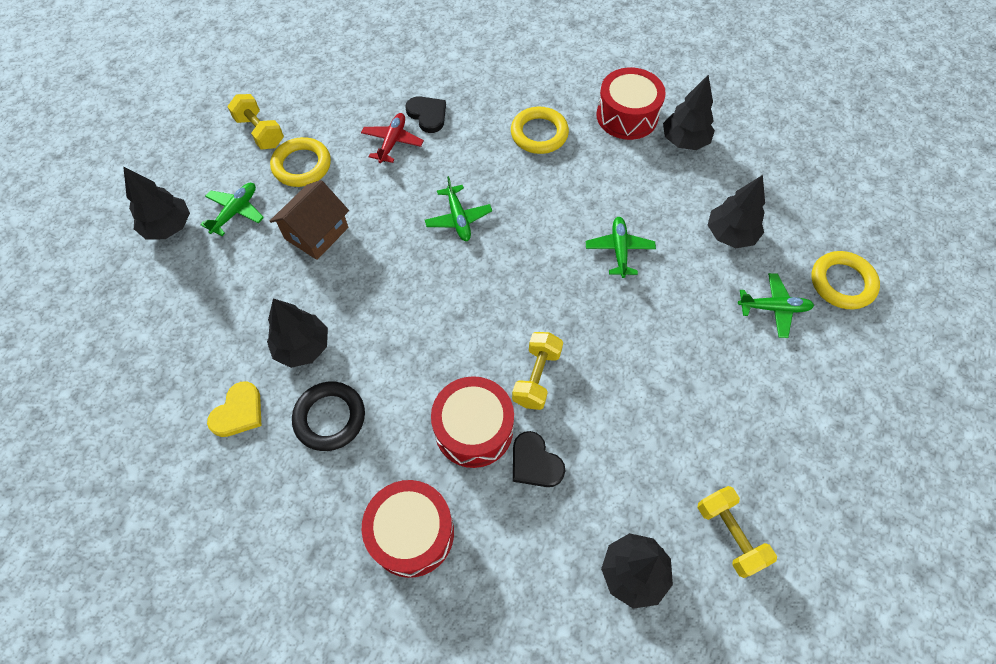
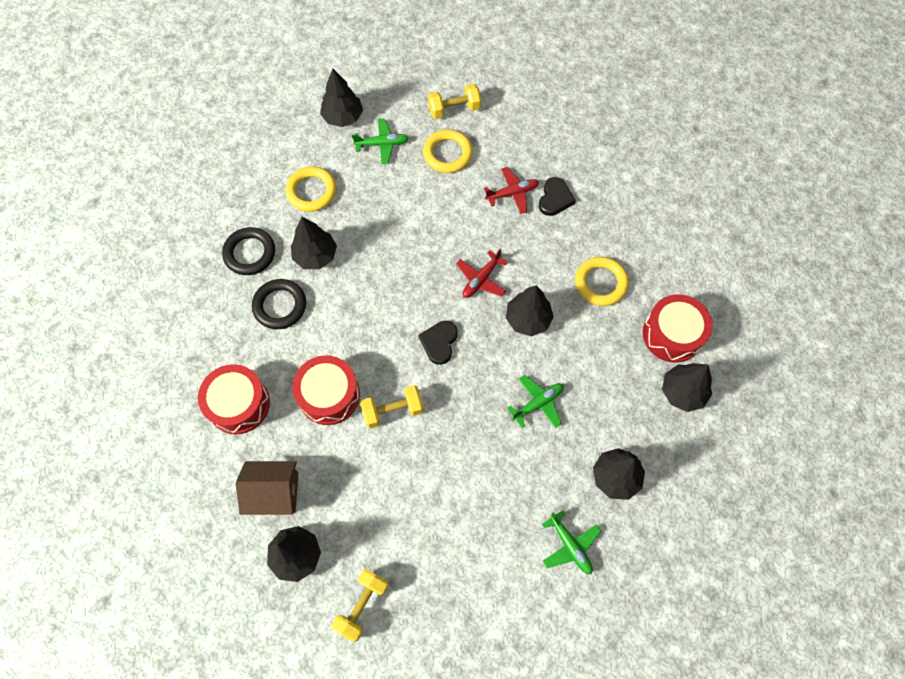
camera: 55 degrees right, 5 degrees up
yellow heart [207,381,262,437] -> black ring [222,227,275,275]
yellow dumbbell [227,94,284,150] -> yellow dumbbell turned 60 degrees clockwise [428,84,481,119]
brown house [270,180,349,260] -> brown house moved to [236,461,298,515]
green plane [425,176,492,241] -> red plane [456,249,508,298]
black heart [513,431,565,487] -> black heart moved to [418,321,458,365]
yellow ring [811,251,880,309] -> yellow ring moved to [285,166,337,212]
none -> black tree [506,286,554,336]

